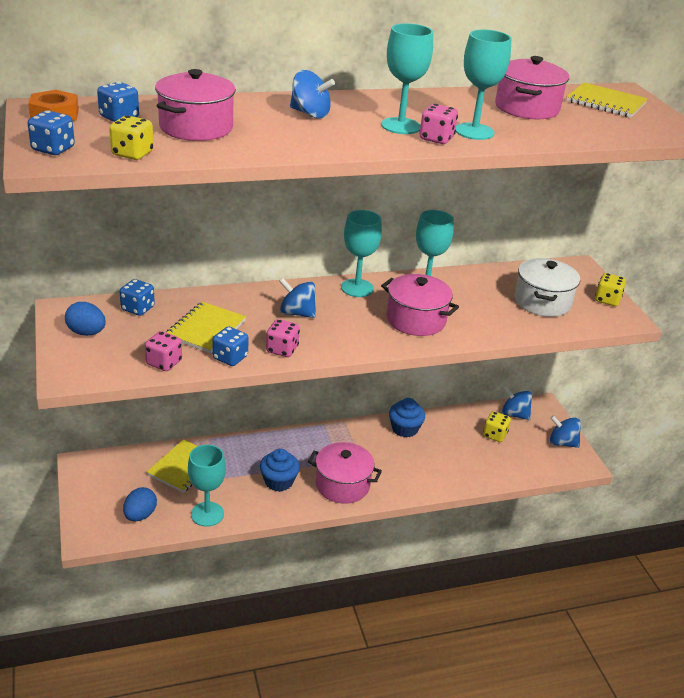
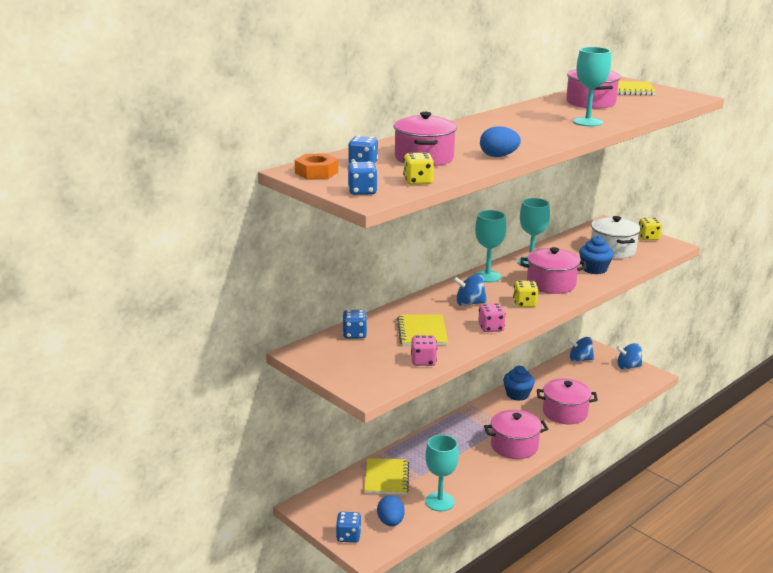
camera: 25 degrees left, 10 degrees down
blue egg [65,302,106,336] -> blue egg moved to [480,126,521,157]
blue dice [212,326,249,366] -> blue dice moved to [336,512,361,543]
blue cupcake [260,449,300,492] -> blue cupcake moved to [579,236,614,274]
blue spinning top [290,70,335,118] -> none
turquoise goblet [381,23,433,134] -> none
pink dice [419,104,458,144] -> none
yellow dice [483,411,511,442] -> yellow dice moved to [513,281,539,307]
none -> pink pot [537,379,598,424]

